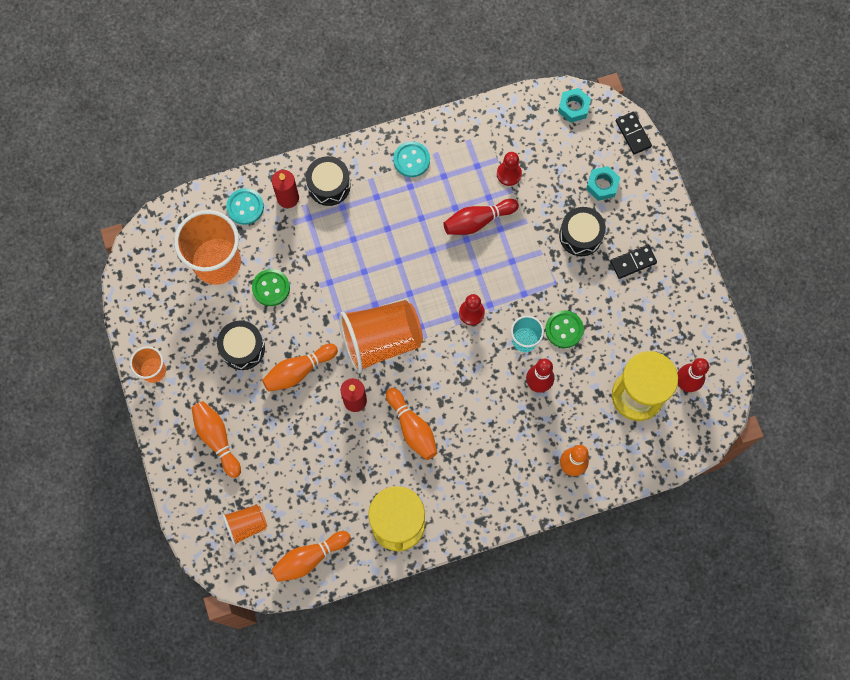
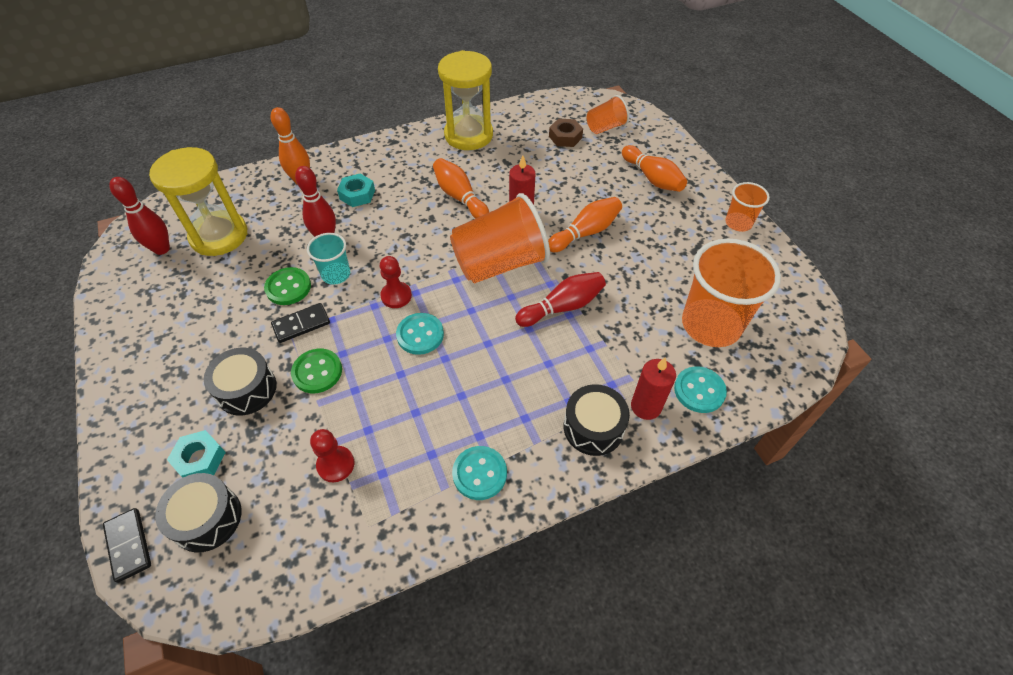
camera: 175 degrees right, 20 degrees down
black drum [217,321,265,370] -> black drum moved to [155,473,242,553]
green button [252,269,290,306] -> green button moved to [291,349,342,393]
orange bowling pin [271,531,351,582] -> none
red bowling pin [443,199,519,235] -> red bowling pin moved to [515,272,606,327]
turquoise nut [558,88,591,123] -> turquoise nut moved to [337,173,375,207]
black domino [610,245,657,279] -> black domino moved to [271,303,330,343]
none -> turquoise button [396,313,444,355]
none -> brown nut [549,119,583,147]

